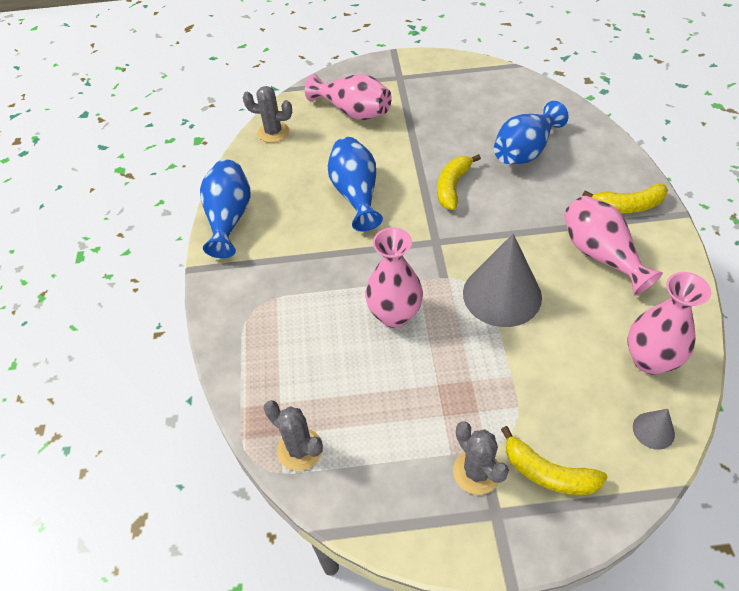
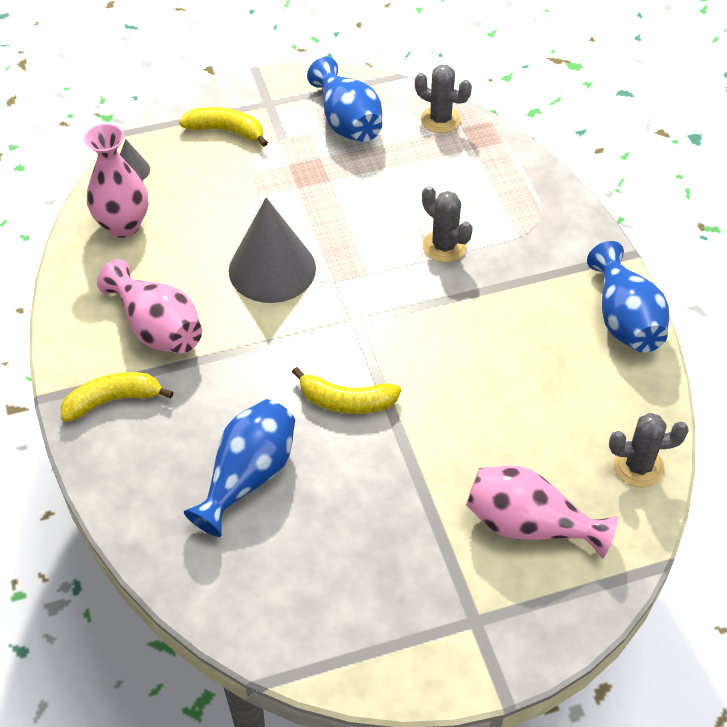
camera: 165 degrees right, 0 degrees up
blue vase [328,137,383,231] -> blue vase moved to [307,57,382,142]
pink vase [365,227,423,328] -> none
yellow banana [437,154,481,210] -> yellow banana turned 90 degrees clockwise [292,367,401,414]
grey cactus [453,421,509,495] -> grey cactus moved to [422,186,473,263]

